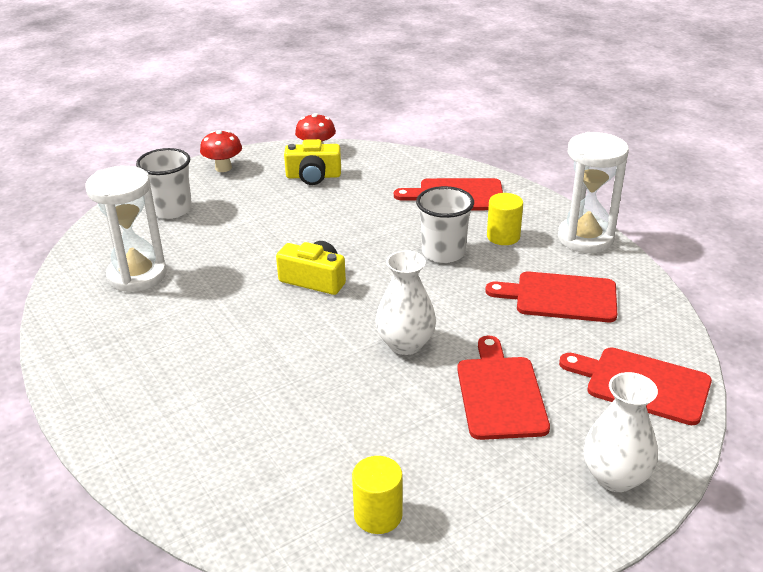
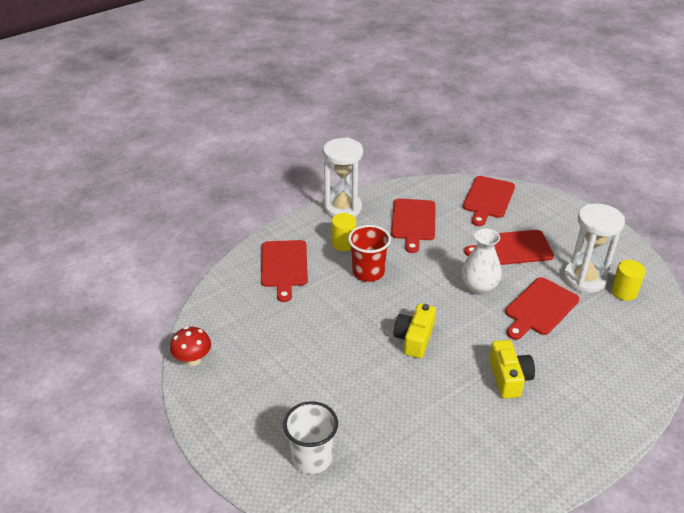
camera: 95 degrees left, 5 degrees up
white hourglass [86,166,167,293] -> white hourglass moved to [563,203,625,293]
red mushroom [200,130,242,172] -> none
yellow camera [284,139,341,185] -> yellow camera moved to [489,340,535,399]
white cup [416,186,474,263] -> red cup [348,225,391,282]
white vase [583,372,658,492] -> none
none -> red cutting board [505,277,580,340]

